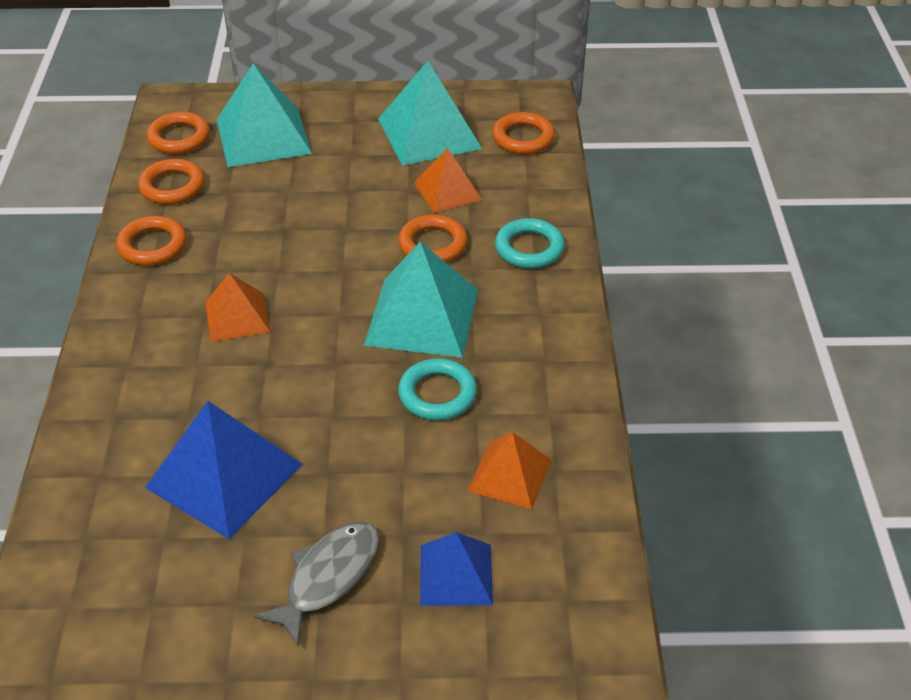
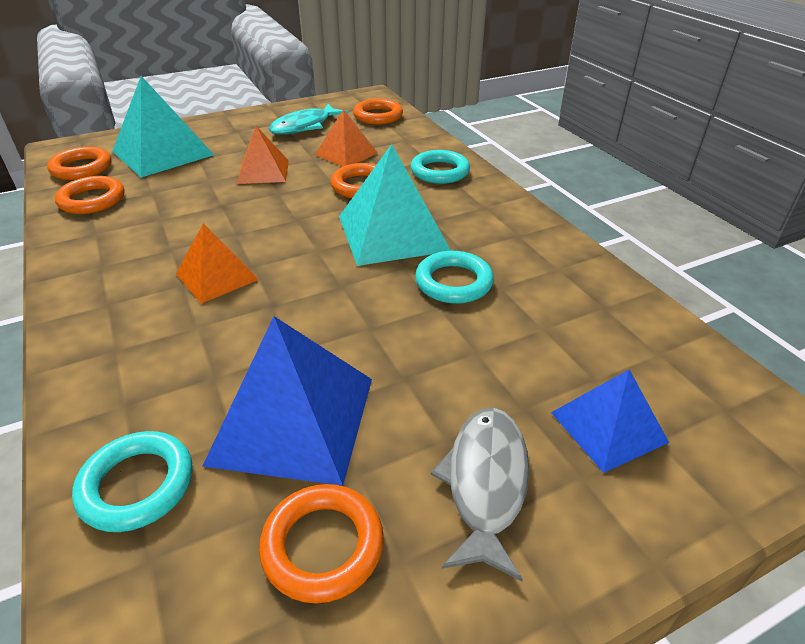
camera: 25 degrees left, 5 degrees down
orange ring [116,216,187,266] -> orange ring moved to [259,484,384,603]
turquoise pyramid [378,61,482,166] -> turquoise fish [268,104,349,135]
orange pyramid [468,432,551,510] -> orange pyramid moved to [237,126,289,184]
none -> turquoise ring [72,431,193,532]

